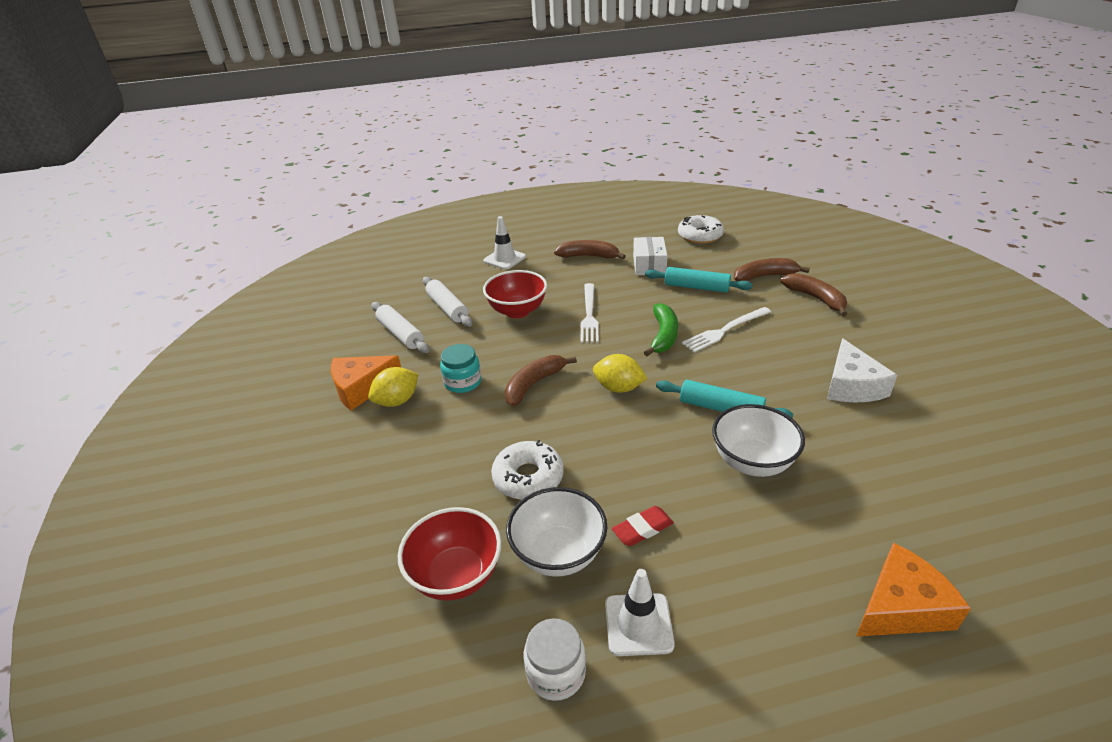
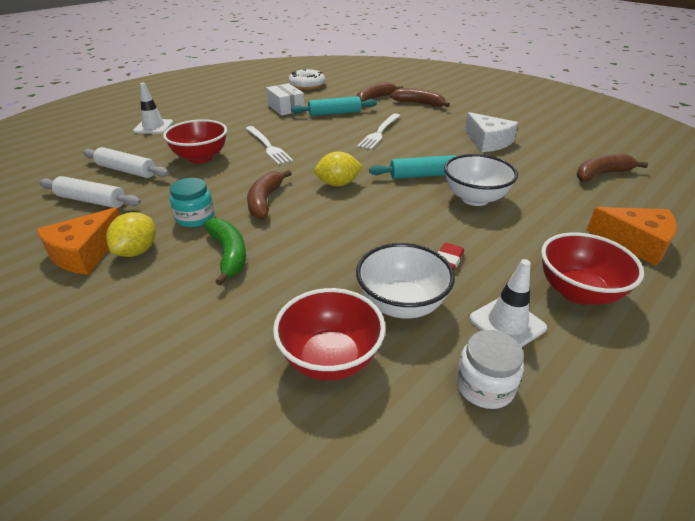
camera: 35 degrees left, 0 degrees up
white donut [491,440,564,500] -> none
brown banana [554,240,626,259] -> brown banana moved to [577,154,648,182]
green banana [644,303,678,356] -> green banana moved to [203,218,246,285]
orange cheese [856,543,971,637] -> orange cheese turned 90 degrees clockwise [587,207,677,266]
none -> red bowl [541,232,644,305]

